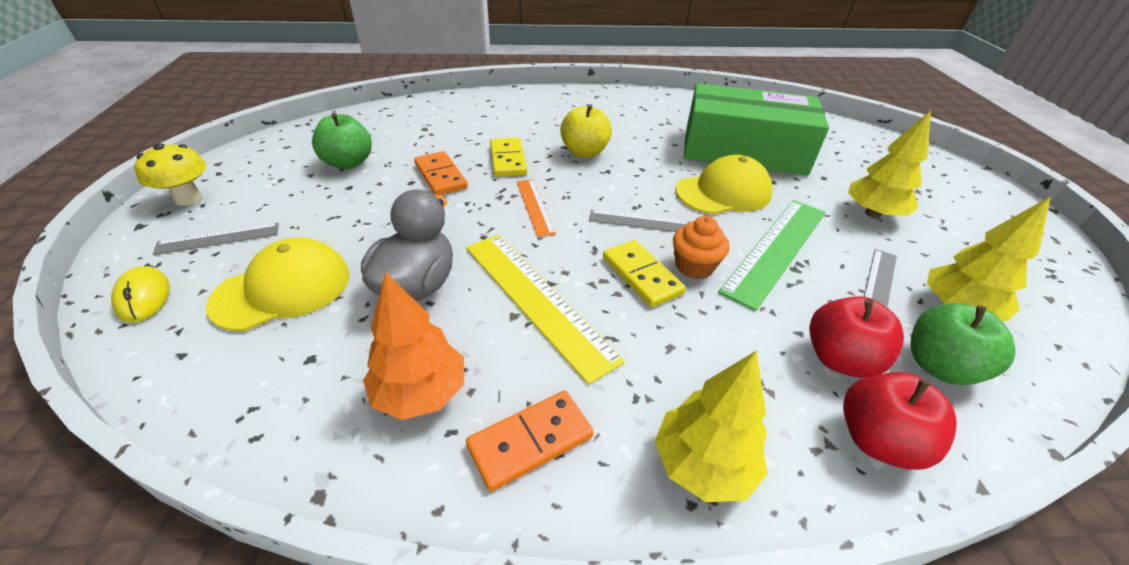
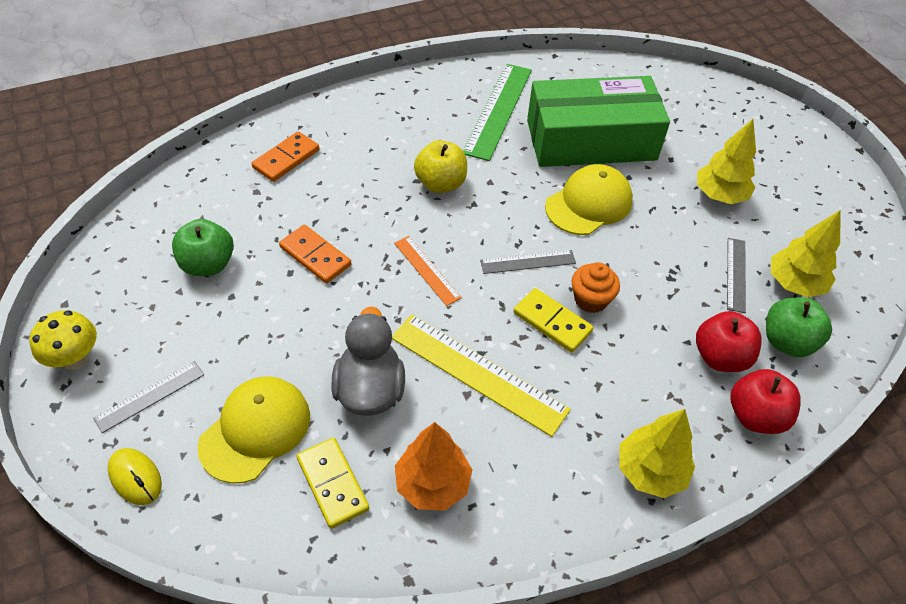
camera: 20 degrees left, 10 degrees up
orange domino [466,391,594,492] -> orange domino moved to [252,131,320,182]
yellow domino [490,138,527,177] -> yellow domino moved to [297,438,369,529]
green ruler [718,200,825,311] -> green ruler moved to [463,64,532,161]

